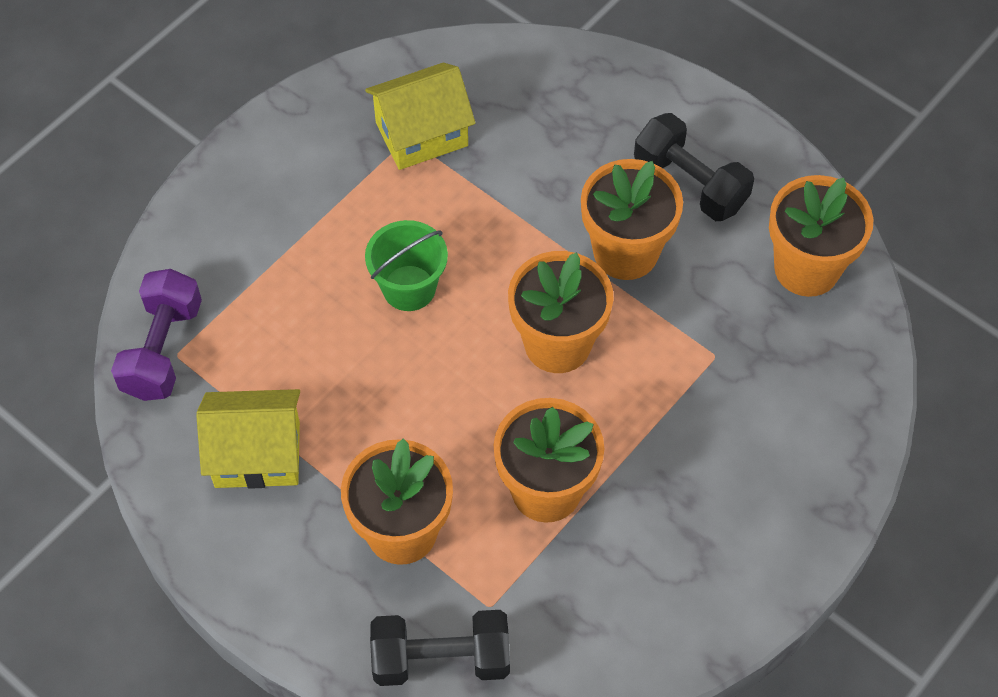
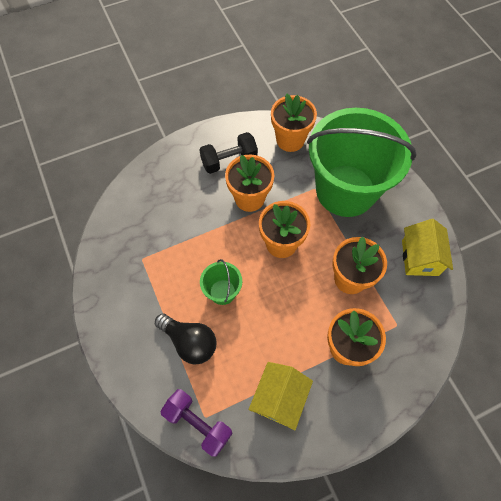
camera: 65 degrees left, 5 degrees up
yellow house [365,63,476,170] -> yellow house moved to [402,219,453,276]
black dumbbell [370,610,510,686] -> none
none -> black light bulb [155,313,216,364]
none -> green bucket [307,108,417,217]

